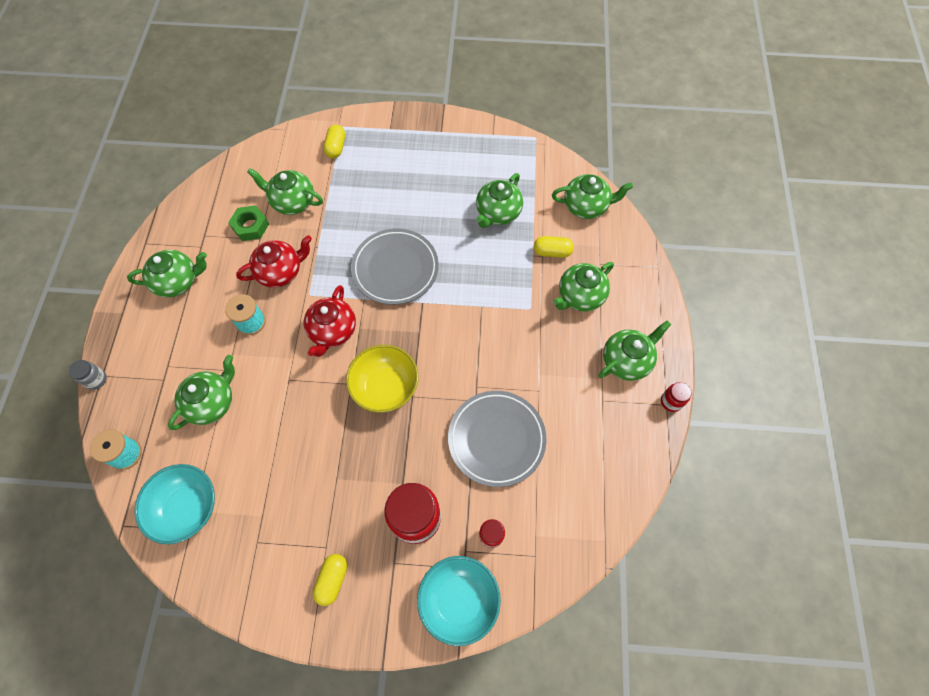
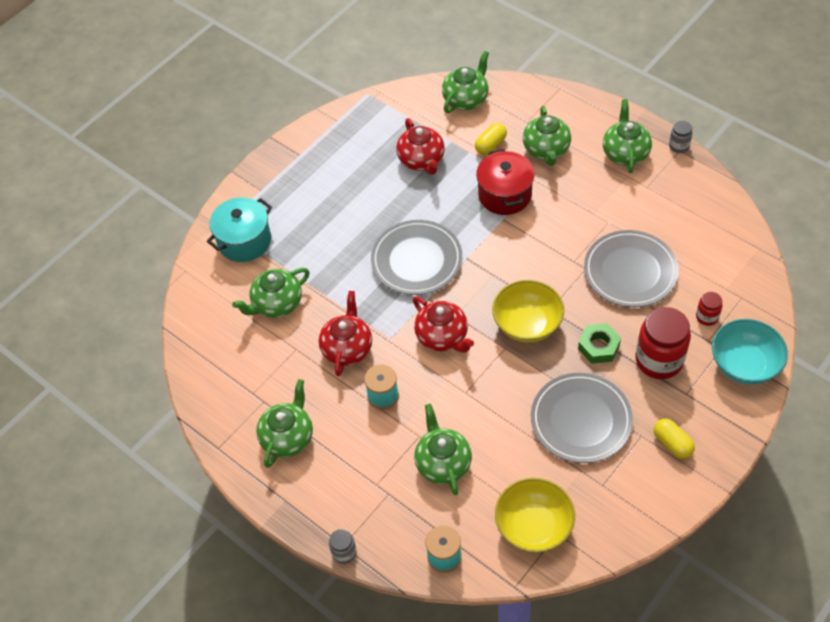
camera: 50 degrees left, 10 degrees down
turquoise bowl [134,464,215,544] -> yellow bowl [495,478,575,553]
green nut [228,205,269,241] -> green nut moved to [578,323,621,364]
yellow capsule [323,125,346,158] -> turquoise pot [207,197,272,262]
green teapot [476,173,523,228] -> red teapot [396,118,445,175]
red jar [661,382,692,412] -> grey jar [669,121,693,153]
none -> red pot [476,149,535,215]
none -> grey plate [531,373,633,463]

